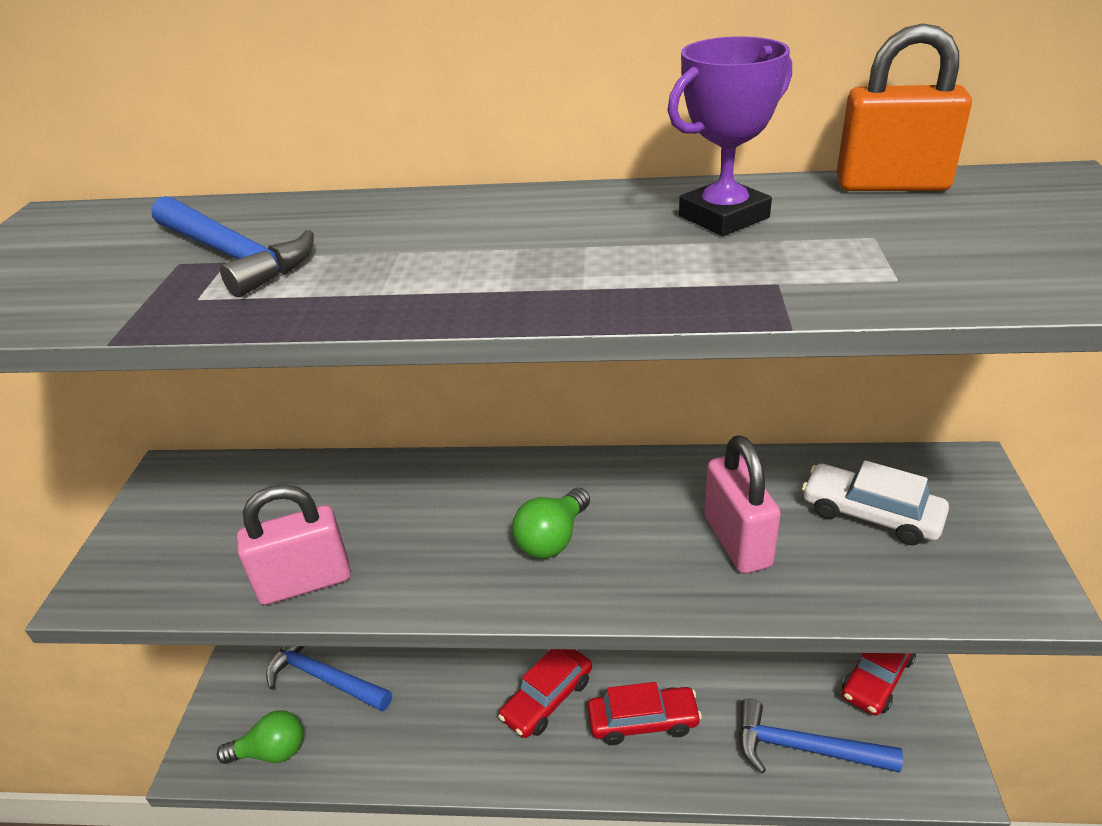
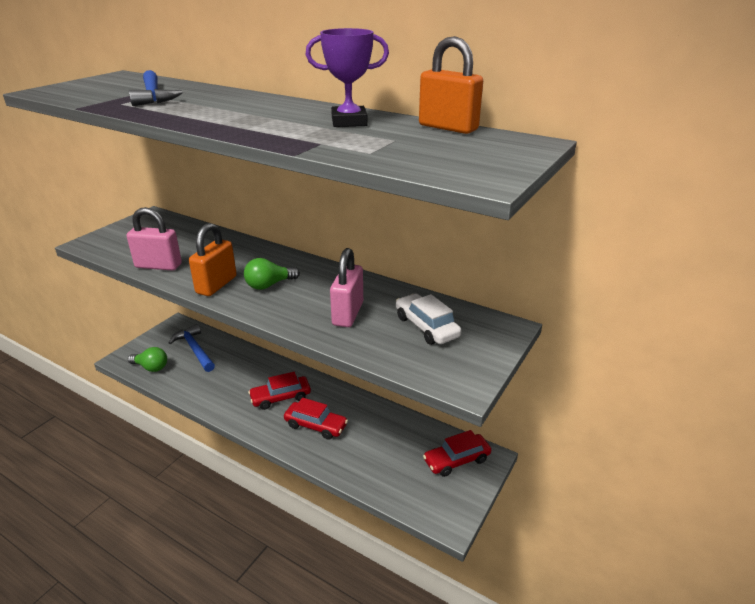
camera: 25 degrees right, 5 degrees down
blue hammer [739,699,903,773] -> none
none -> orange padlock [189,223,237,296]

